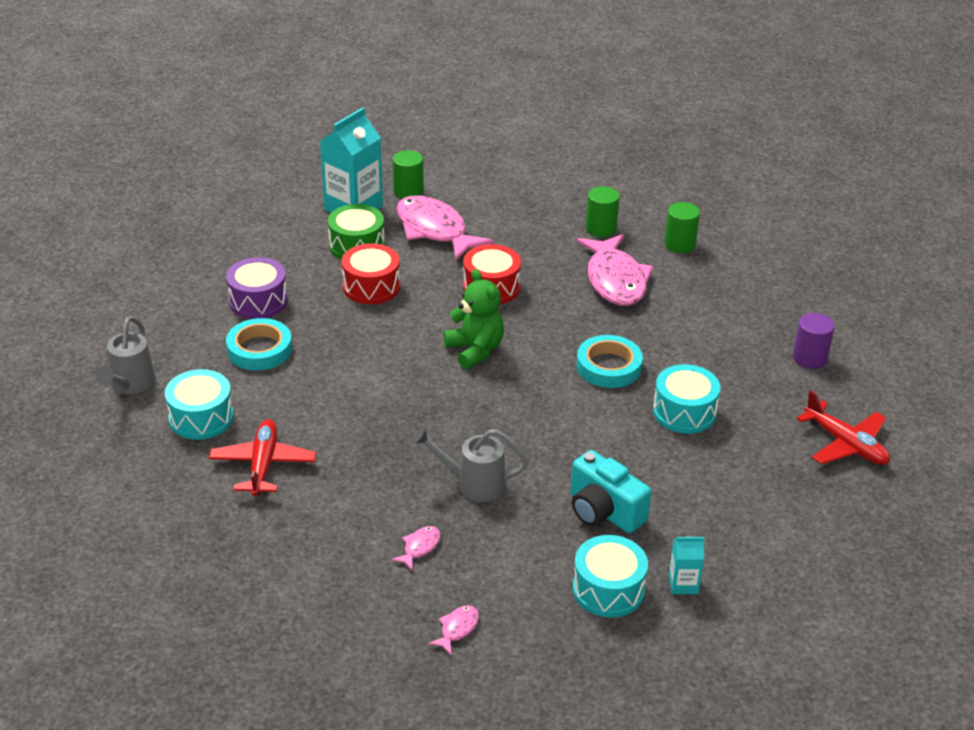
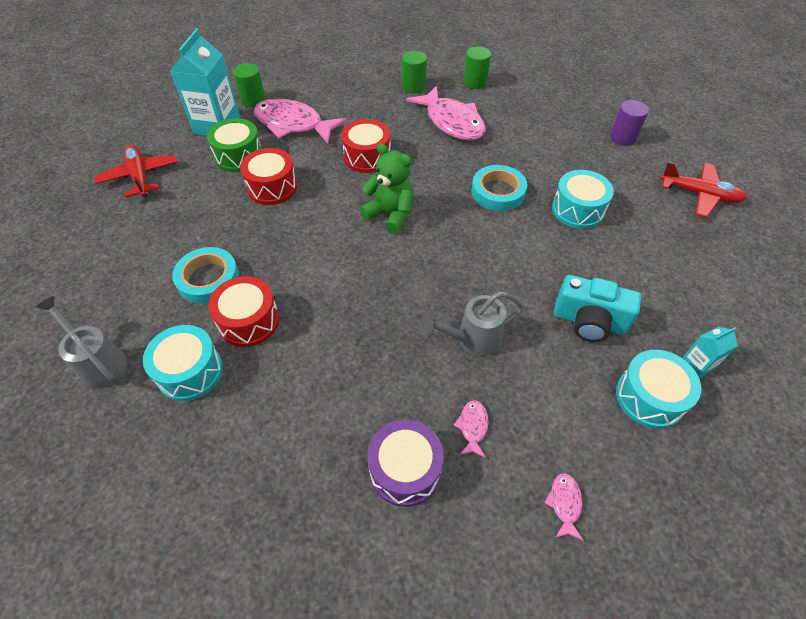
camera: 25 degrees left, 15 degrees up
grey watering can [95,316,156,395] -> grey watering can turned 150 degrees clockwise [36,296,128,389]
red plane [209,419,316,496] -> red plane moved to [95,145,178,197]
purple drum [226,257,288,319] -> purple drum moved to [367,420,444,507]
none -> red drum [208,276,279,347]

